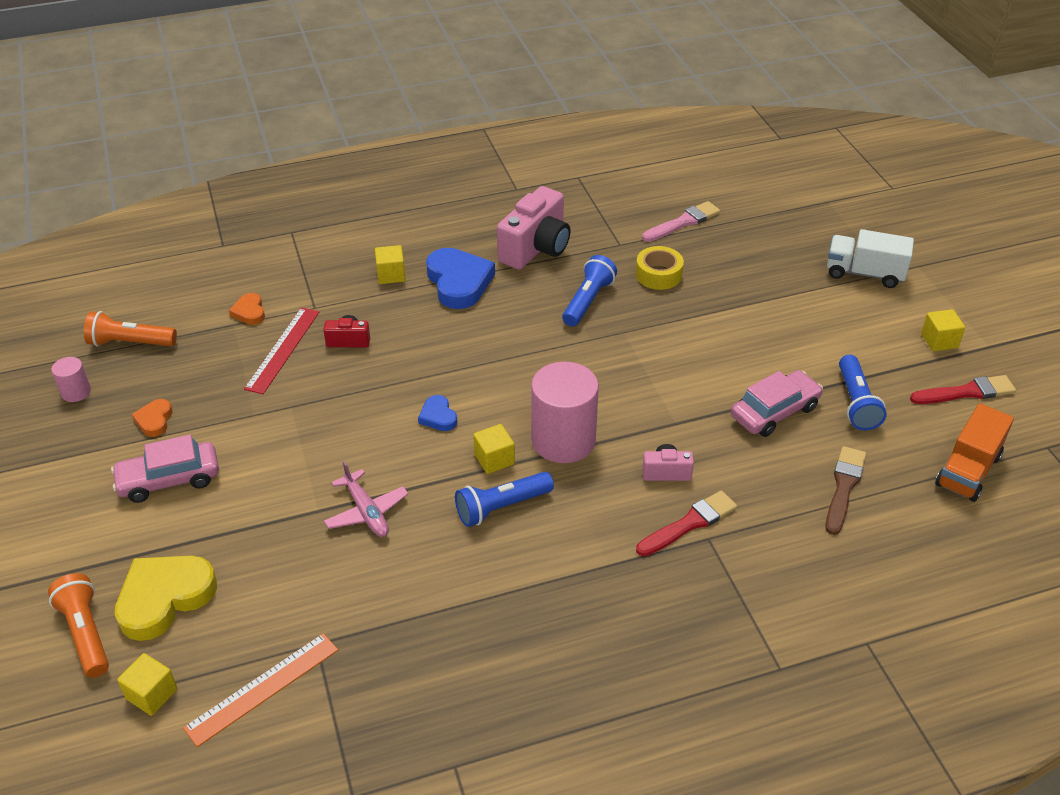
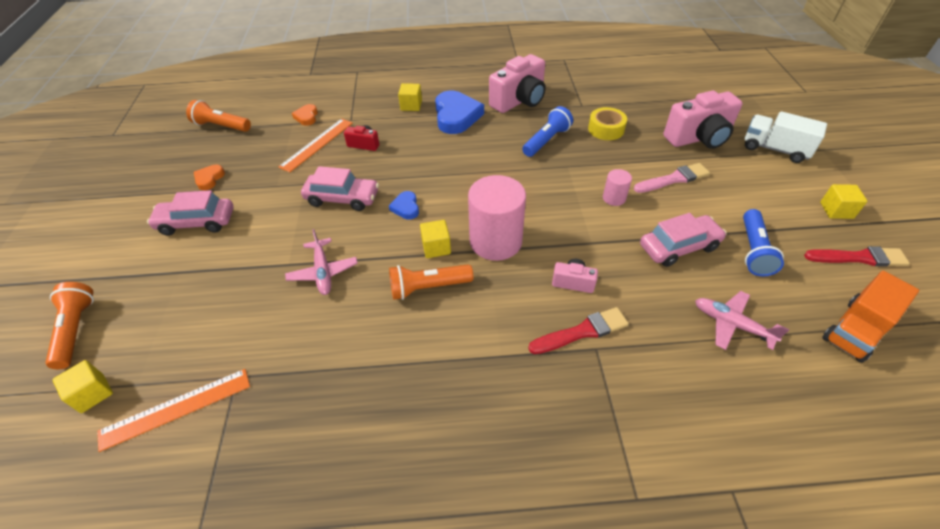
camera: 15 degrees right, 5 degrees up
pink cylinder [51,357,91,402] -> pink cylinder moved to [603,169,632,206]
yellow heart [115,556,217,641] -> none
red ruler [244,307,319,394] -> orange ruler [278,119,353,172]
blue flashlight [455,472,554,527] -> orange flashlight [389,264,473,300]
pink brush [642,201,720,242] -> pink brush moved to [634,163,710,193]
brown brush [825,446,866,535] -> pink plane [695,291,789,350]
none -> pink car [301,166,379,211]
none -> pink camera [664,90,743,149]

